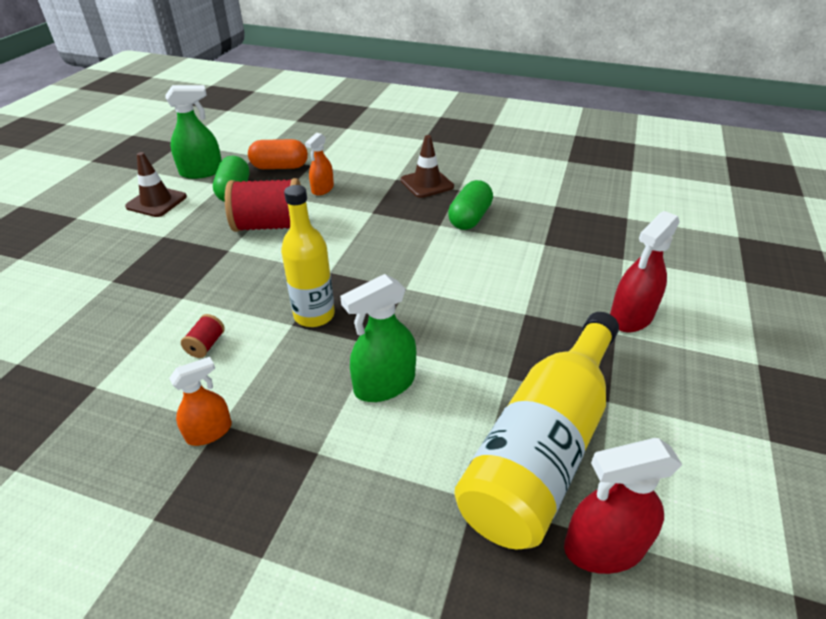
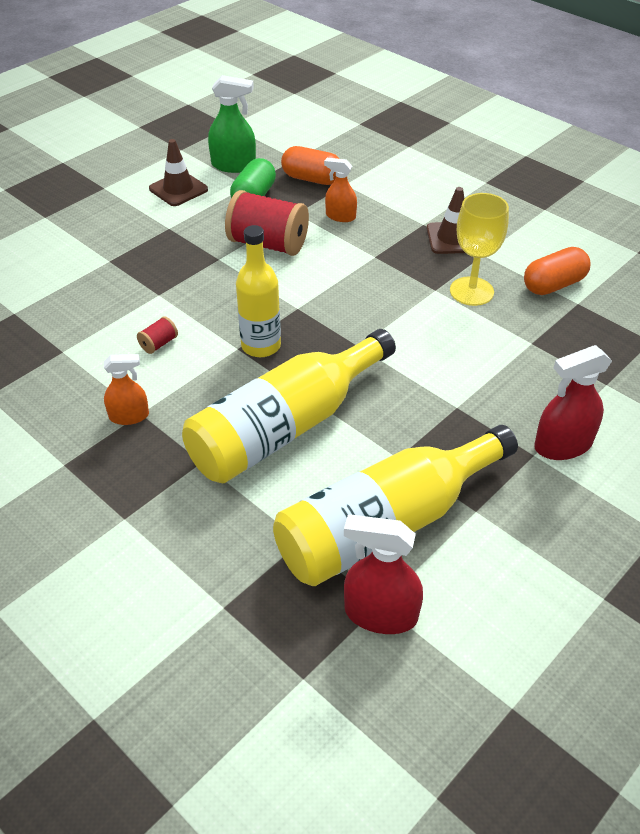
camera: 25 degrees right, 5 degrees up
orange spray bottle [305,133,334,196] -> orange spray bottle turned 60 degrees clockwise [324,158,357,222]
green spray bottle [340,274,416,402] -> yellow bottle [182,329,396,484]
green capsule [448,180,493,230] -> yellow goblet [450,193,509,306]
none -> orange capsule [524,247,591,295]

